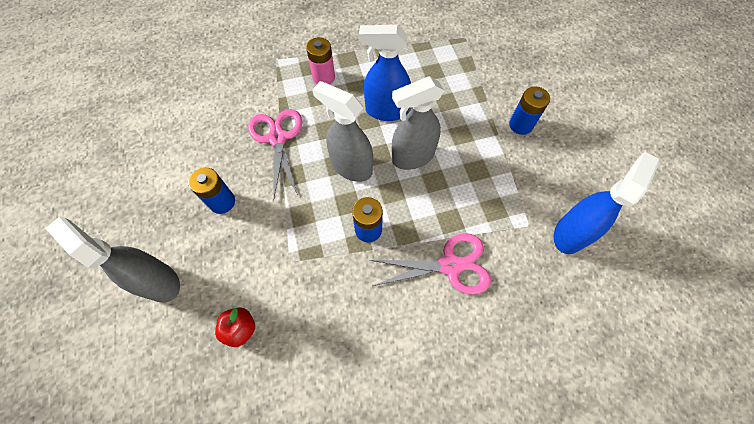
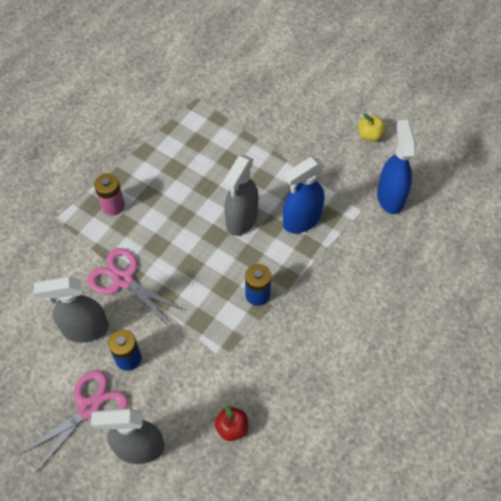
camera: 40 degrees left, 5 degrees down
grey spray bottle [312,81,373,182] -> grey spray bottle moved to [34,276,109,343]
blue spray bottle [359,25,411,121] -> blue spray bottle moved to [283,157,325,233]
pink scissors [370,233,491,295] -> pink scissors moved to [20,370,128,473]
blue battery [509,86,550,135] -> none
none -> yellow apple [358,114,386,142]

